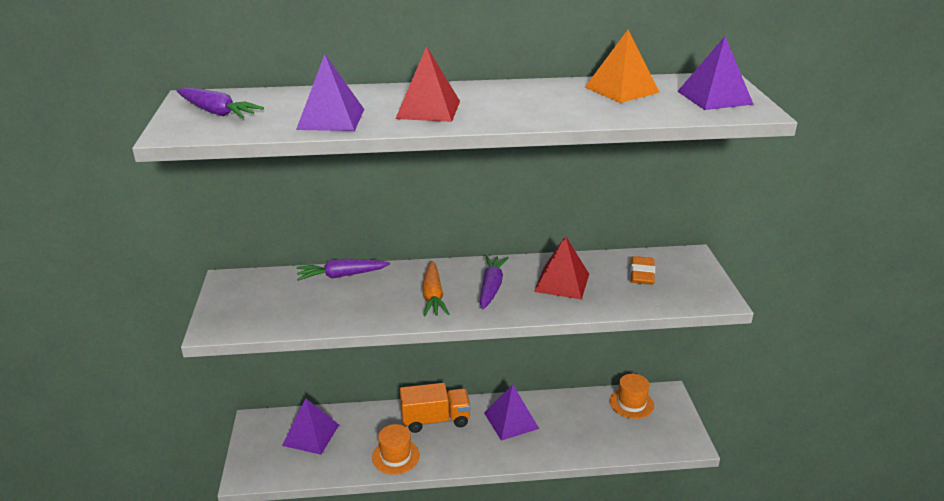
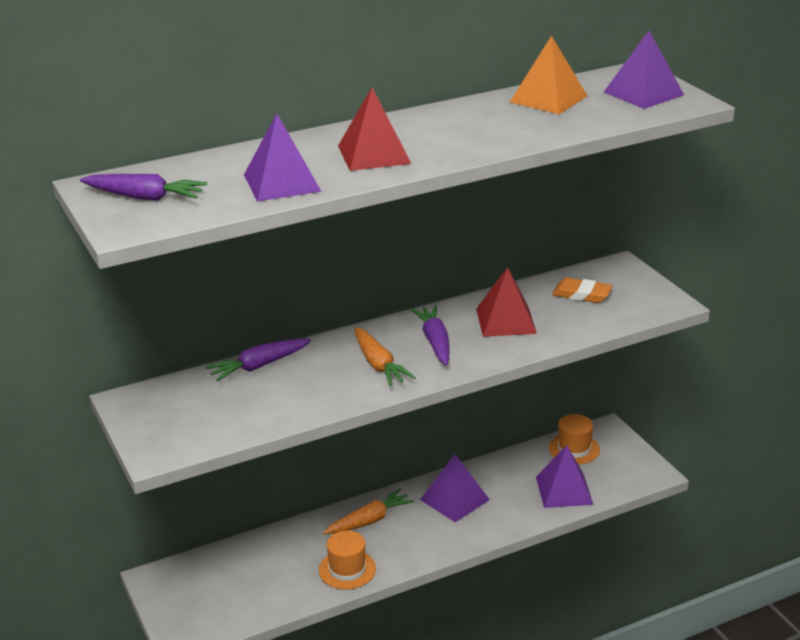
camera: 20 degrees left, 0 degrees up
purple pyramid [282,398,339,455] -> purple pyramid moved to [536,445,593,508]
orange truck [400,383,471,433] -> orange carrot [323,489,414,534]
orange eraser [630,256,655,285] -> orange eraser turned 60 degrees counterclockwise [552,278,612,303]

